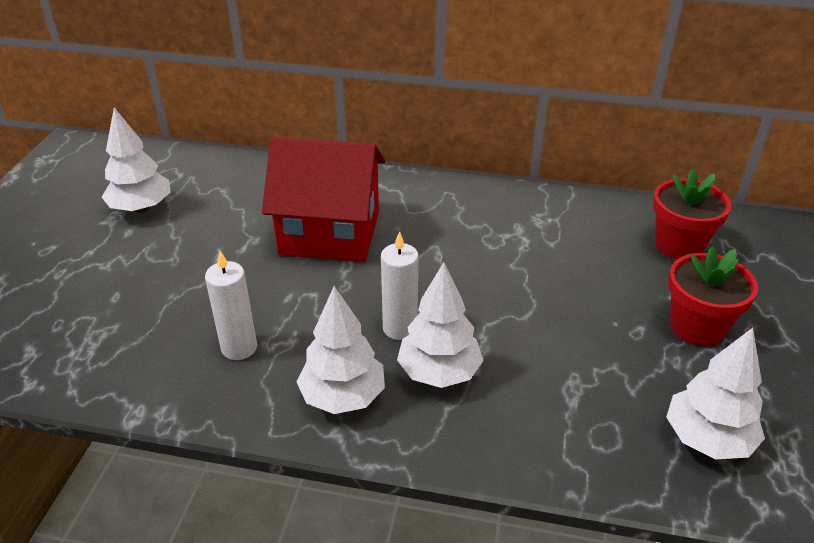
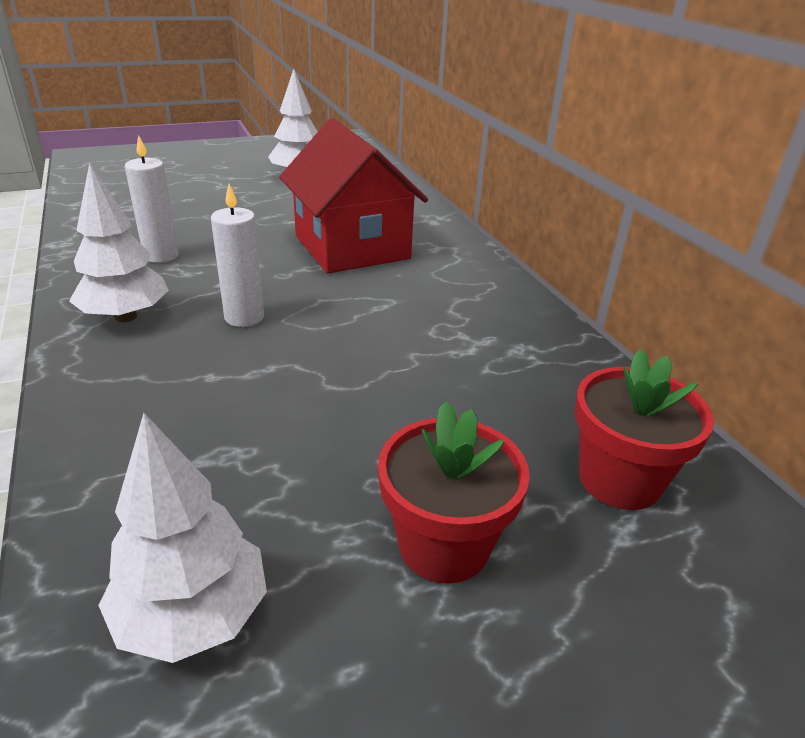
camera: 55 degrees right, 5 degrees down
white tree [397,262,484,388] -> none

